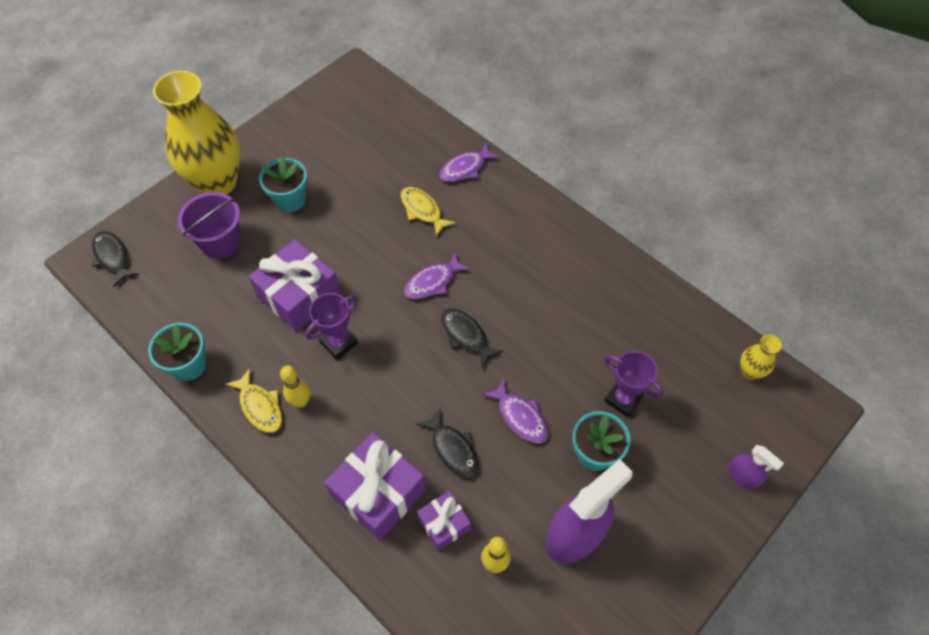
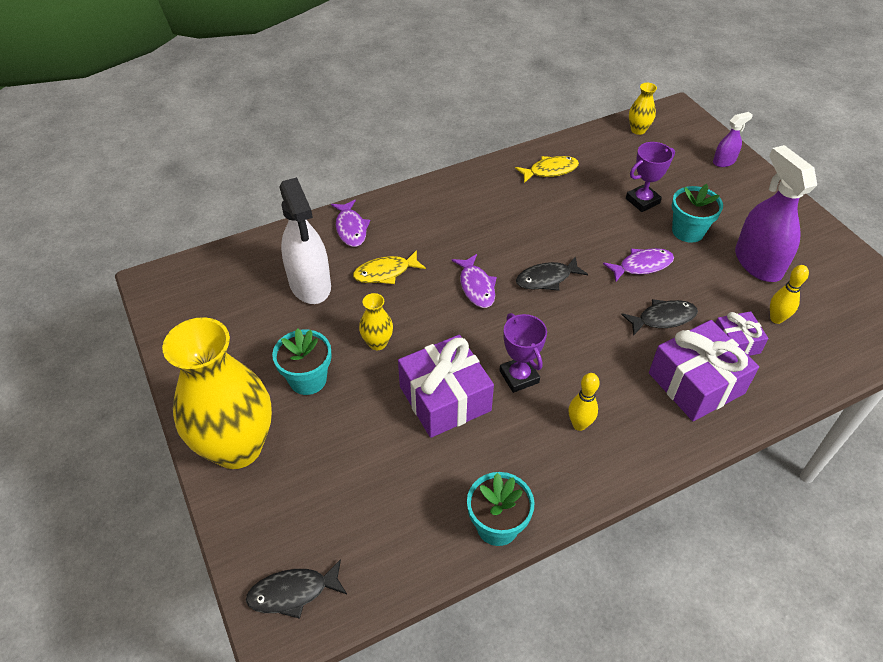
camera: 70 degrees left, 10 degrees down
purple bucket [178,192,241,259] -> none
yellow fish [225,368,282,433] -> yellow fish moved to [515,156,579,183]
none -> white spray bottle [279,177,331,304]
none -> yellow vase [359,293,393,350]

